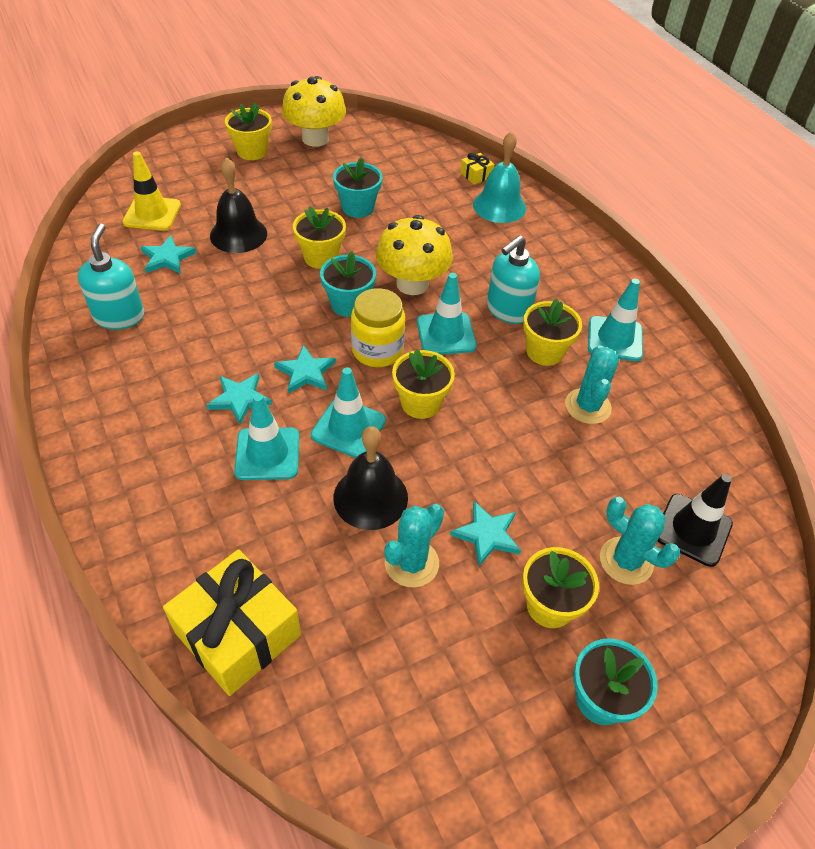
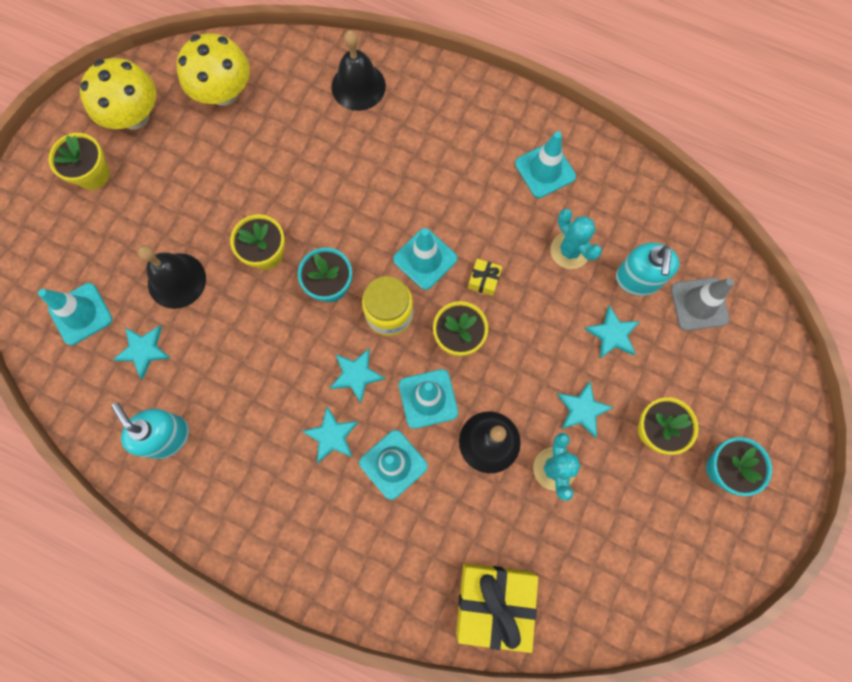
camera: 35 degrees left, 25 degrees up
yellow traffic cone [122,151,181,231] -> turquoise traffic cone [38,283,112,345]
turquoise flower pot [333,157,383,218] -> none
yellow mushroom [376,215,453,295] -> yellow mushroom moved to [176,33,250,106]
yellow gift [460,153,494,184] -> yellow gift moved to [468,259,502,296]
turquoise bell [473,131,526,223] -> black bell [331,30,386,111]
turquoise soap dispenser [487,235,540,324] -> turquoise soap dispenser moved to [616,243,679,296]
yellow flower pot [523,298,582,366] -> none
turquoise cactus [600,497,680,585] -> none
black traffic cone [657,474,733,567] -> grey traffic cone [671,277,734,331]
none -> turquoise star [584,305,640,359]

